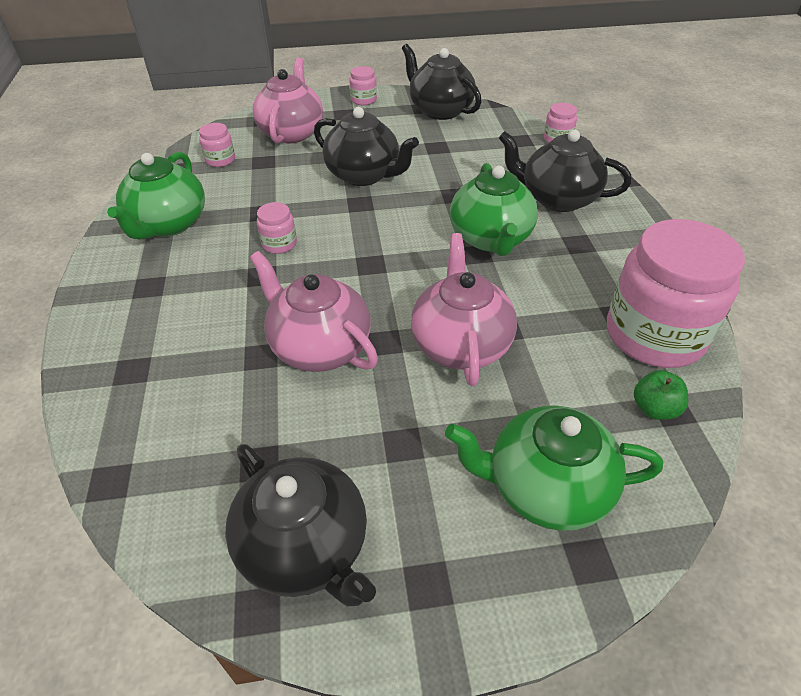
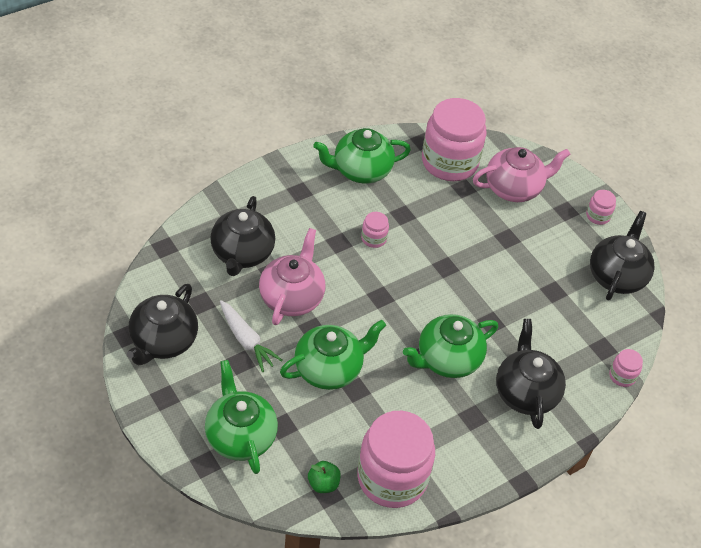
camera: 60 degrees right, 5 degrees up
pink jar [199,123,235,167] -> pink jar [422,98,487,181], size x2.37
black teapot [314,107,419,186] -> black teapot moved to [210,196,275,276]
pink teapot [411,233,517,386] -> green teapot [280,320,386,390]
none -> white carrot [220,300,283,372]

